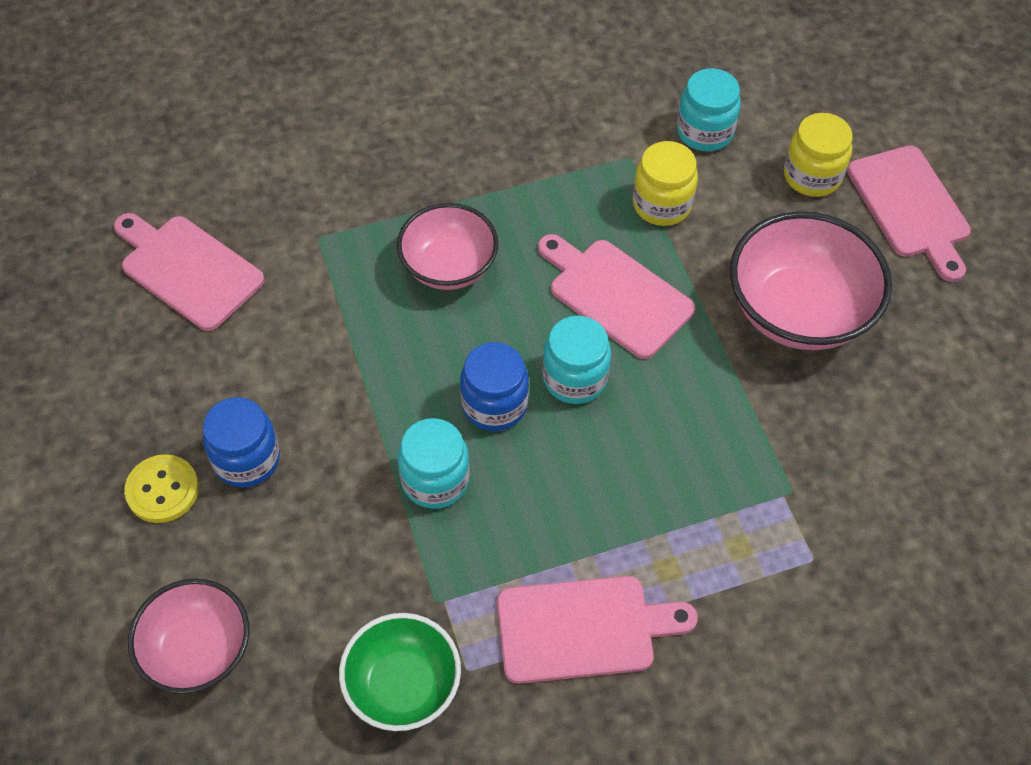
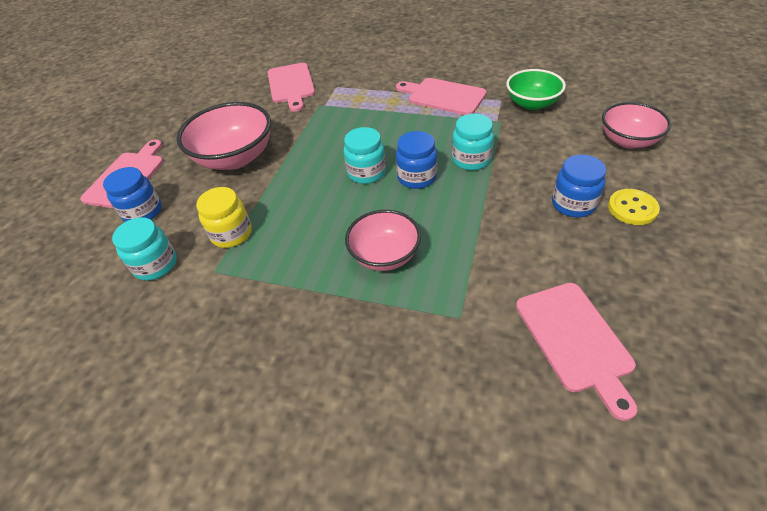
camera: 140 degrees left, 10 degrees down
pink cutting board [538,234,695,359] -> pink cutting board moved to [268,63,315,112]
yellow jar [784,113,853,197] -> blue jar [103,167,162,222]

